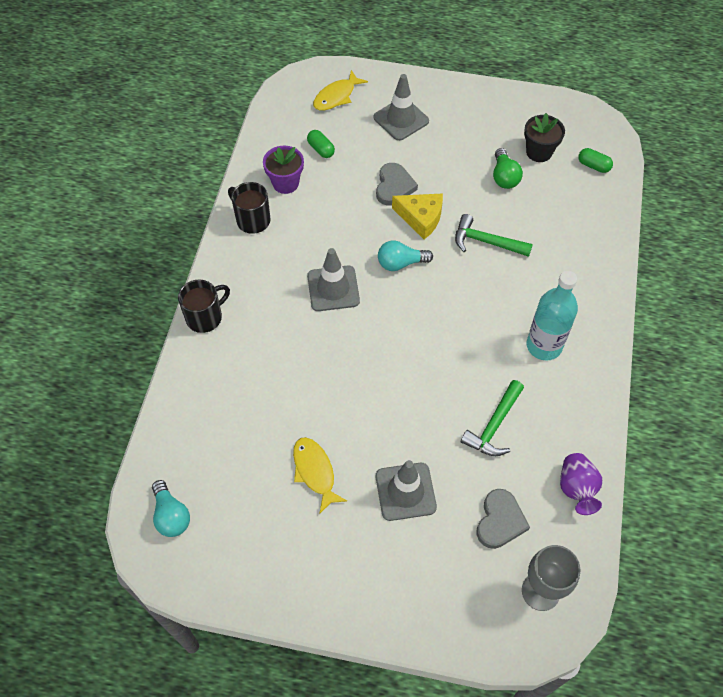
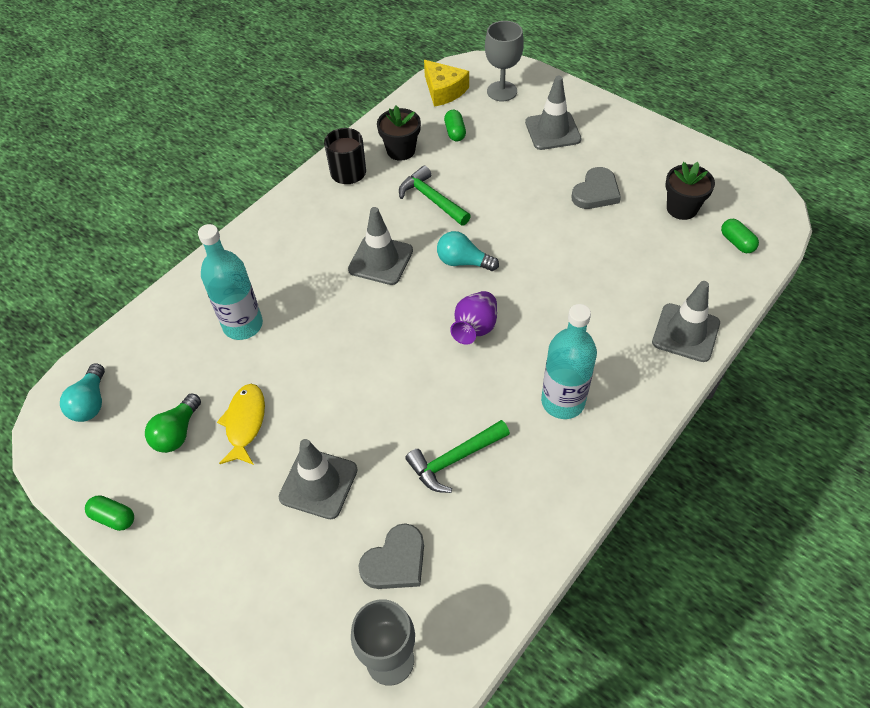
camera: 30 degrees right, 5 degrees down
black mug [178,280,230,333] -> none
purple flower pot [263,146,304,194] -> black flower pot [377,106,421,161]
yellow fish [313,70,368,110] -> grey goblet [485,21,524,101]
grey heart [376,163,418,206] -> grey heart moved to [571,167,621,209]
yellow cheese [392,193,443,239] -> yellow cheese moved to [424,60,469,107]
green hammer [455,214,533,257] -> green hammer moved to [399,166,471,226]
green light bulb [493,148,523,189] -> green light bulb moved to [145,393,201,453]
purple vase [560,453,602,515] -> purple vase moved to [450,291,497,345]
none -> green capsule [85,495,134,531]
none -> turquoise bottle [198,224,263,340]
none -> grey traffic cone [652,281,720,362]

